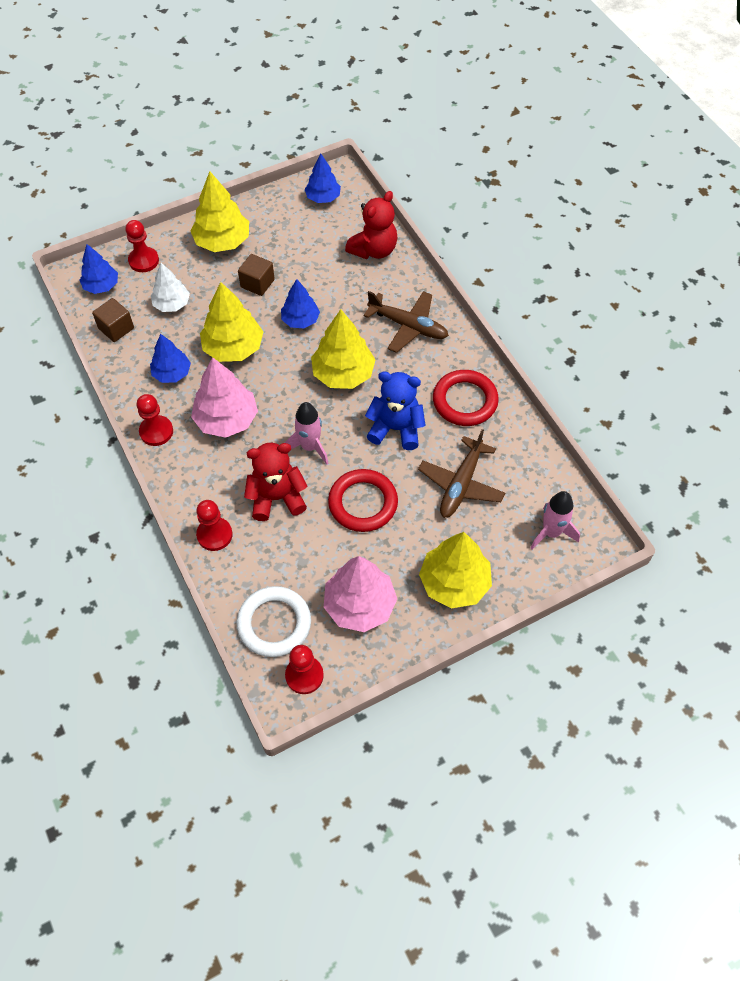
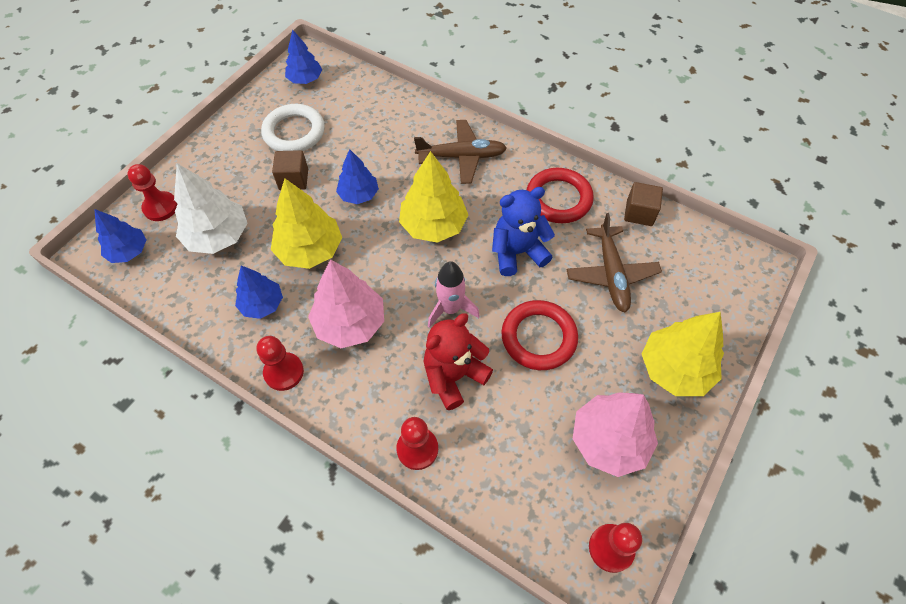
camera: 30 degrees left, 0 degrees up
brown cube [92,298,134,342] -> brown cube moved to [624,182,663,226]
white tree [151,263,190,312] -> white tree [174,163,248,254], size x1.58
yellow tree [190,171,249,252] -> none
white ring [236,586,311,657] -> white ring moved to [261,104,325,151]
red teddy bear [345,191,397,259] -> none
pink rocket [531,491,580,550] -> none

